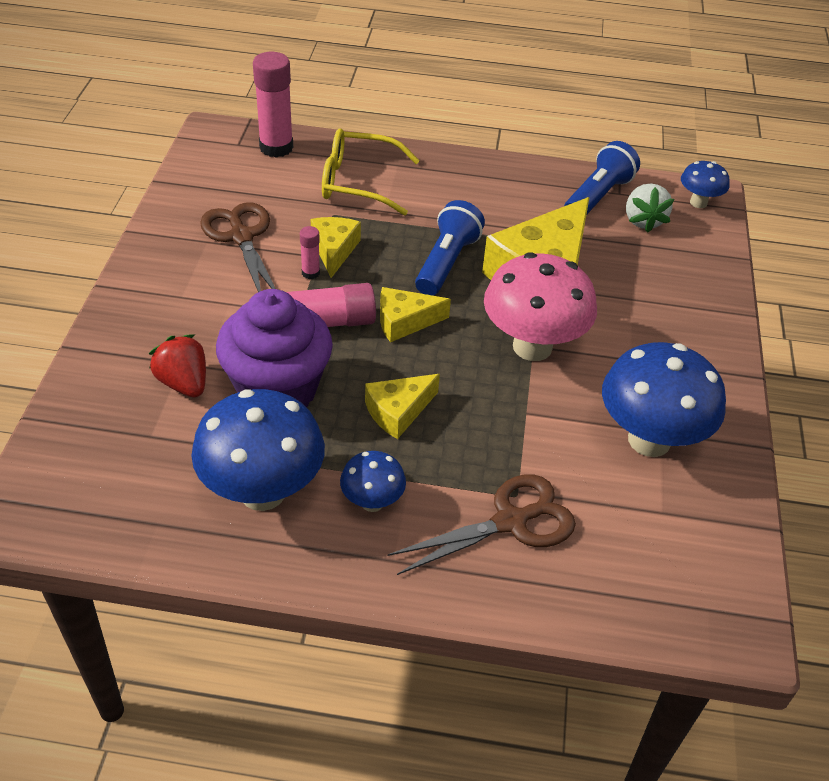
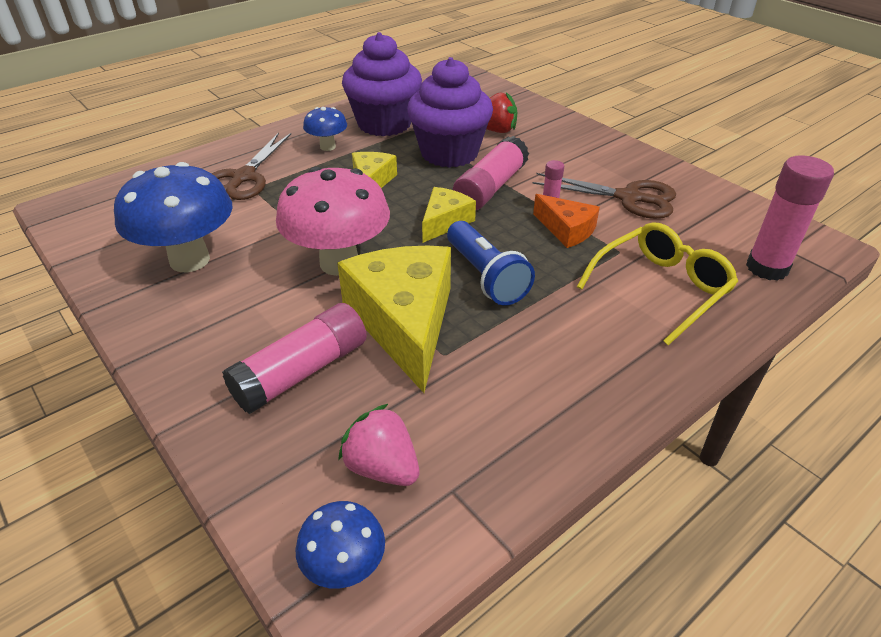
camera: 135 degrees right, 5 degrees down
blue mushroom [191,389,325,511] -> purple cupcake [342,32,422,136]
yellow cheese [311,217,361,278] -> orange cheese [533,194,600,248]
blue flashlight [564,141,640,214] -> none
white strawberry [626,184,674,233] -> pink strawberry [338,404,419,486]
none -> pink glue stick [222,303,367,414]

